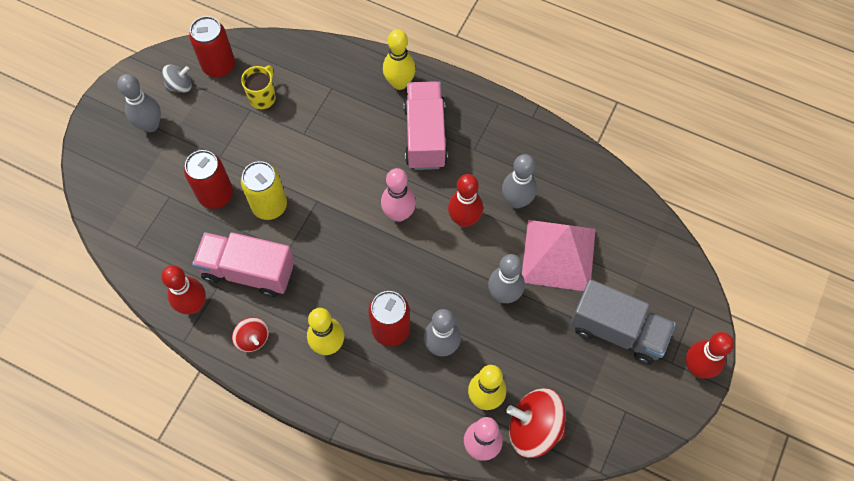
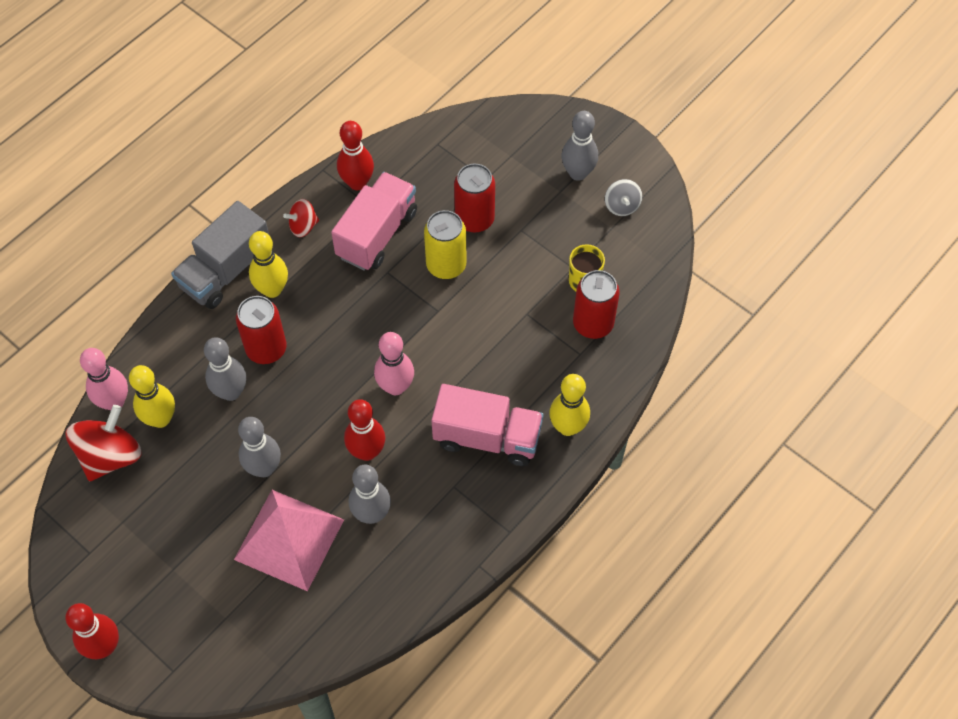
camera: 105 degrees right, 5 degrees down
red can [189,16,235,77] -> red can moved to [573,270,620,339]
grey truck [570,279,676,365] -> grey truck moved to [171,201,269,309]

